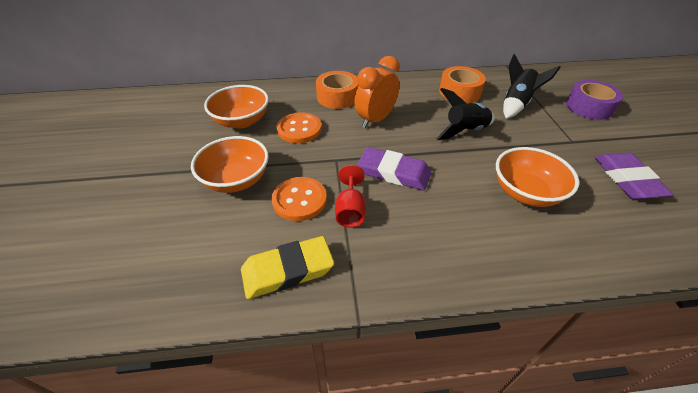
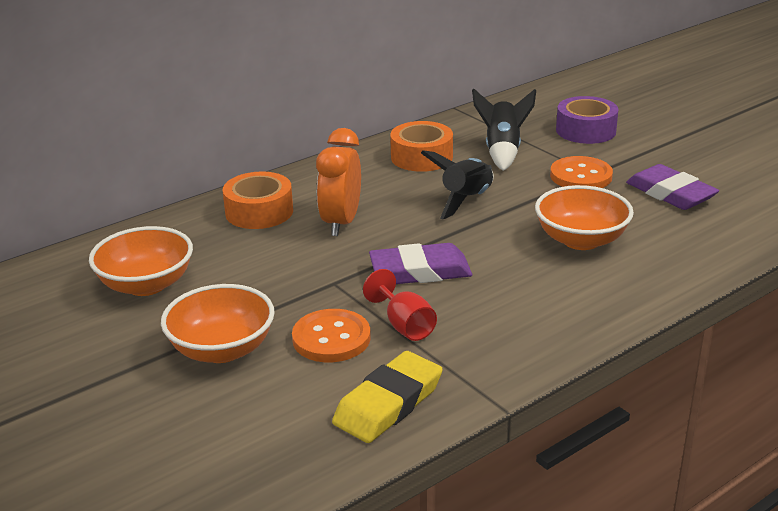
camera: 30 degrees left, 15 degrees down
orange button [277,112,322,143] -> orange button moved to [550,156,613,188]

